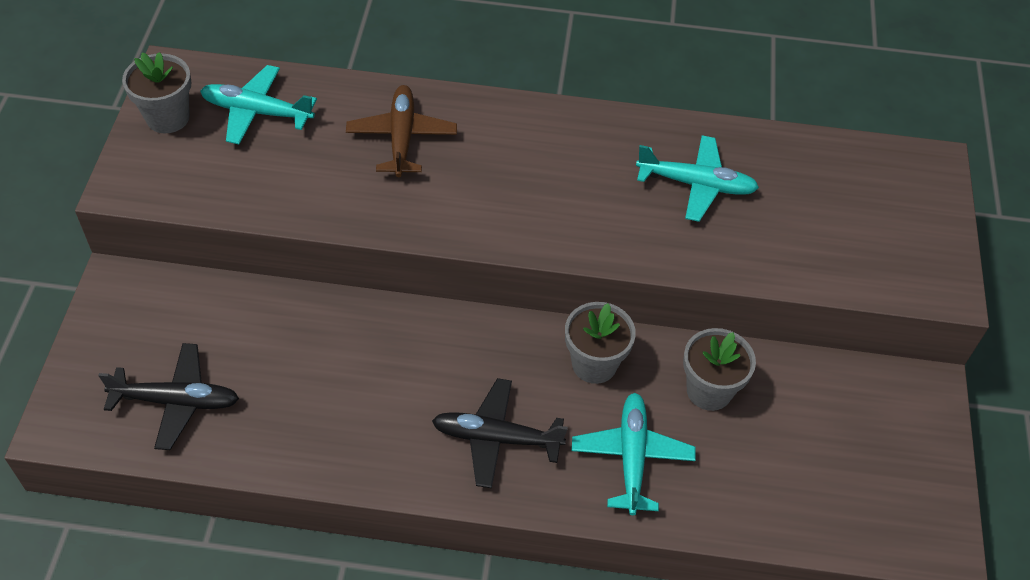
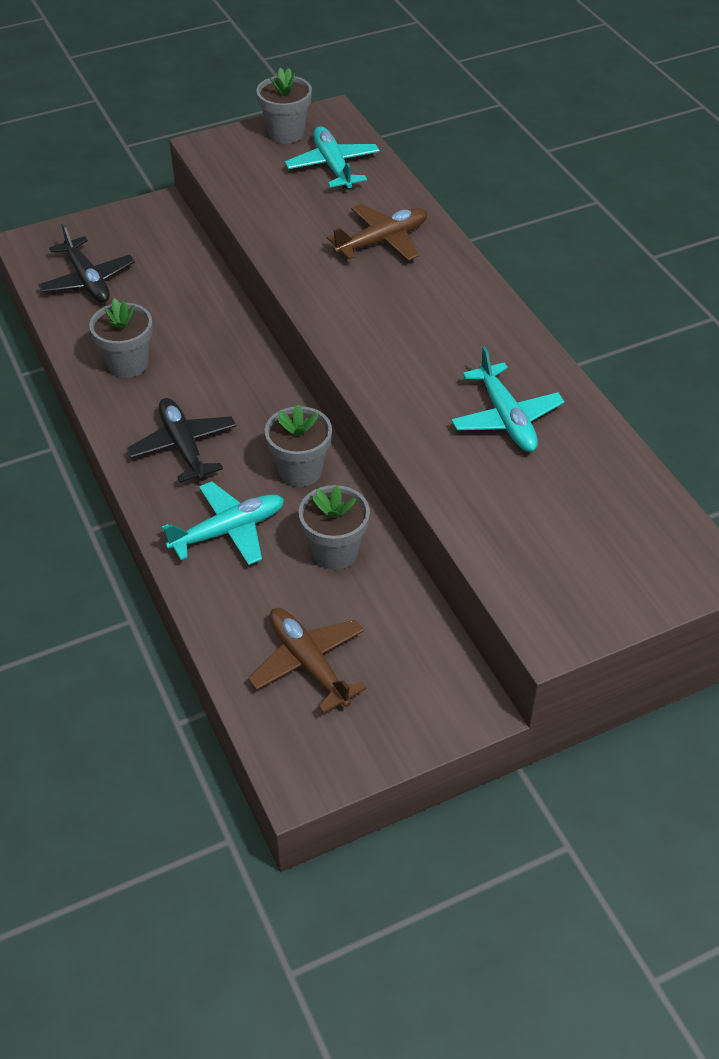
camera: 60 degrees right, 5 degrees down
none -> grey flower pot [89,298,153,378]
none -> brown plane [248,608,367,713]

